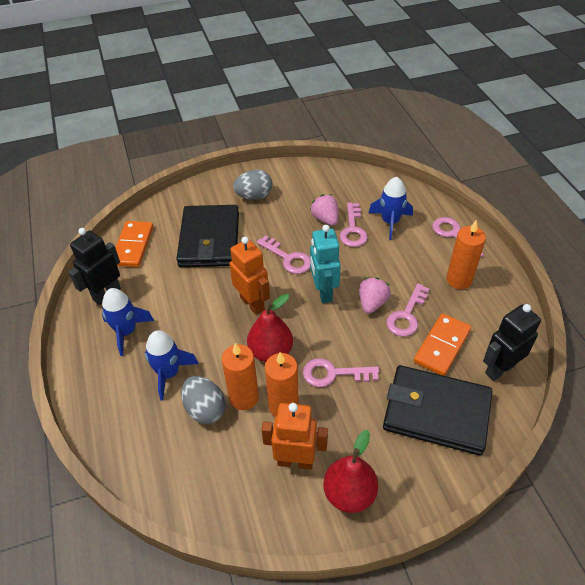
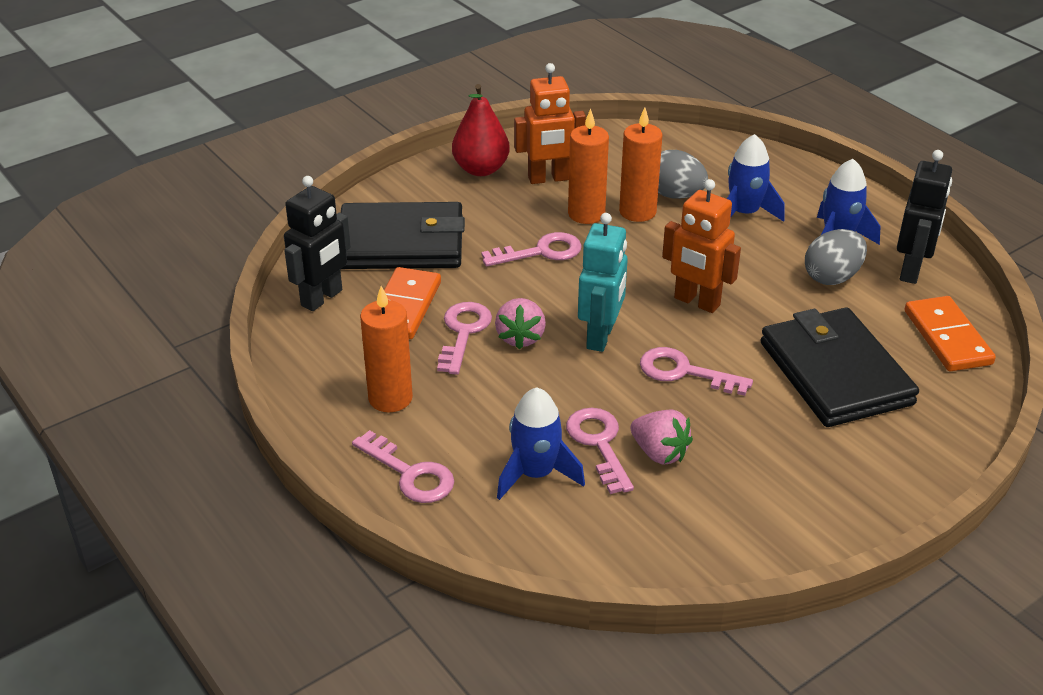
camera: 160 degrees right, 10 degrees down
grey egg [233,169,273,200] -> grey egg moved to [805,229,867,285]
red pear [247,294,293,362] -> none
turquoise robot [310,225,341,303] -> turquoise robot turned 45 degrees clockwise [578,213,628,352]

